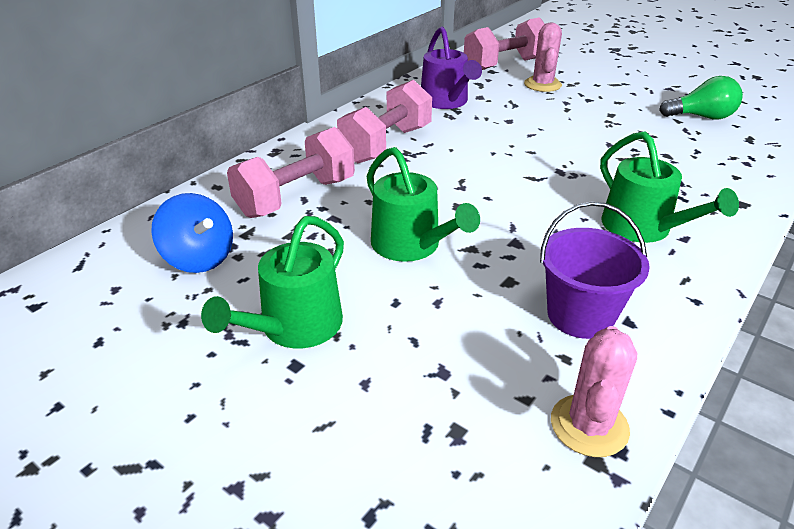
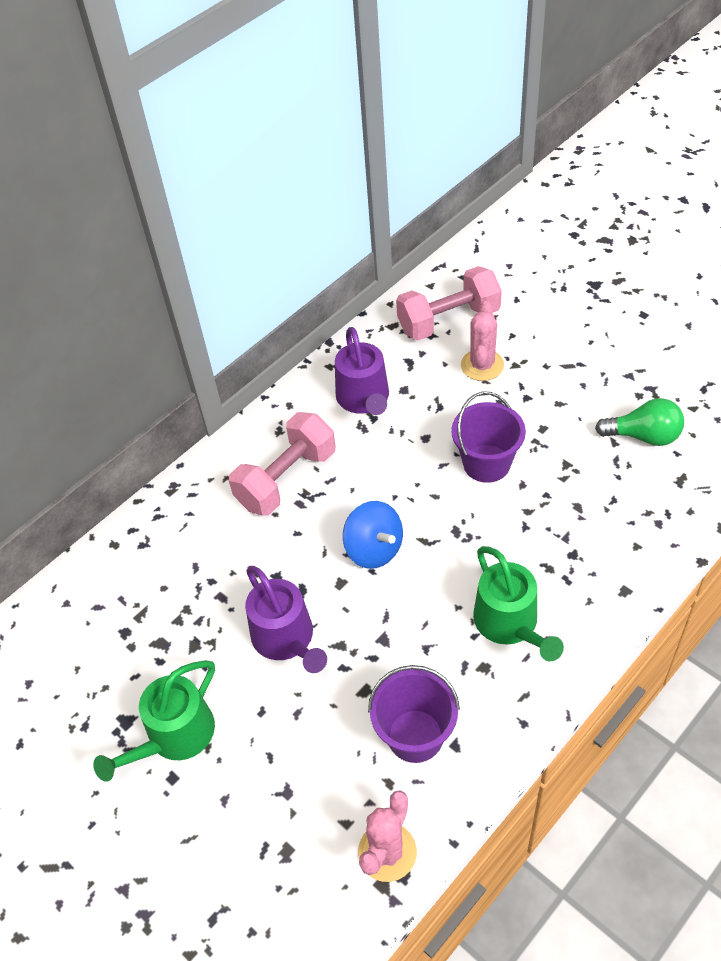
camera: 10 degrees right, 15 degrees up
blue spinning top [151,193,233,273] -> blue spinning top moved to [343,501,403,569]
pink dumbbell [227,127,355,218] -> none
green watering can [366,147,480,262] -> purple watering can [245,566,327,673]
none -> purple bucket [451,391,526,483]

